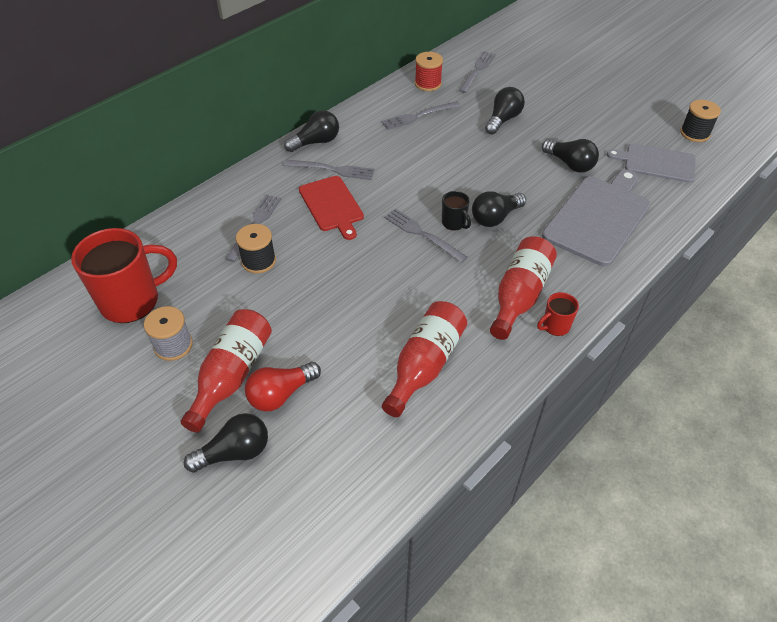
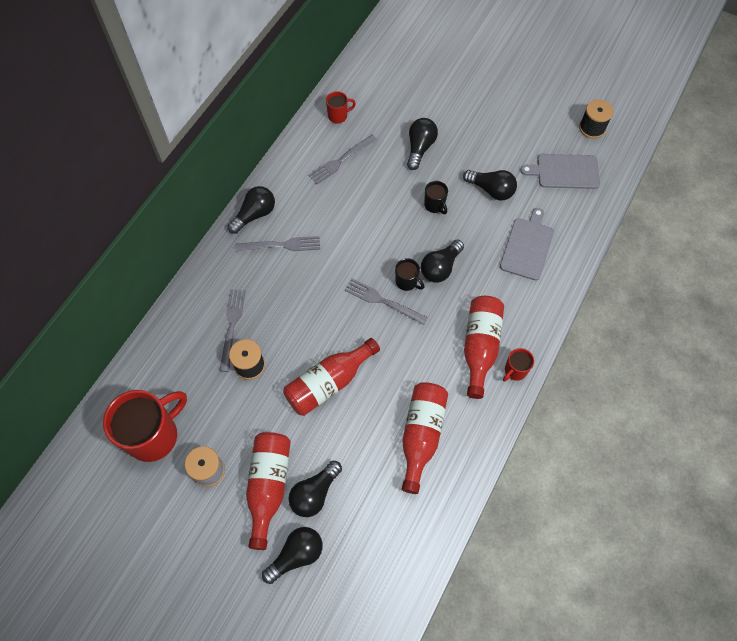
camera: 15 degrees left, 15 degrees up
red light bulb [245,362,321,411] -> black light bulb [289,461,342,517]
red cutting board [299,176,364,240] -> none
red spool [415,52,443,91] -> red mug [326,91,356,124]
grey fork [458,51,496,93] -> none
grey cutting board [542,169,650,267] -> grey cutting board [500,208,554,281], size x0.65
none -> red bottle [283,338,380,416]
none -> black mug [424,181,448,214]

